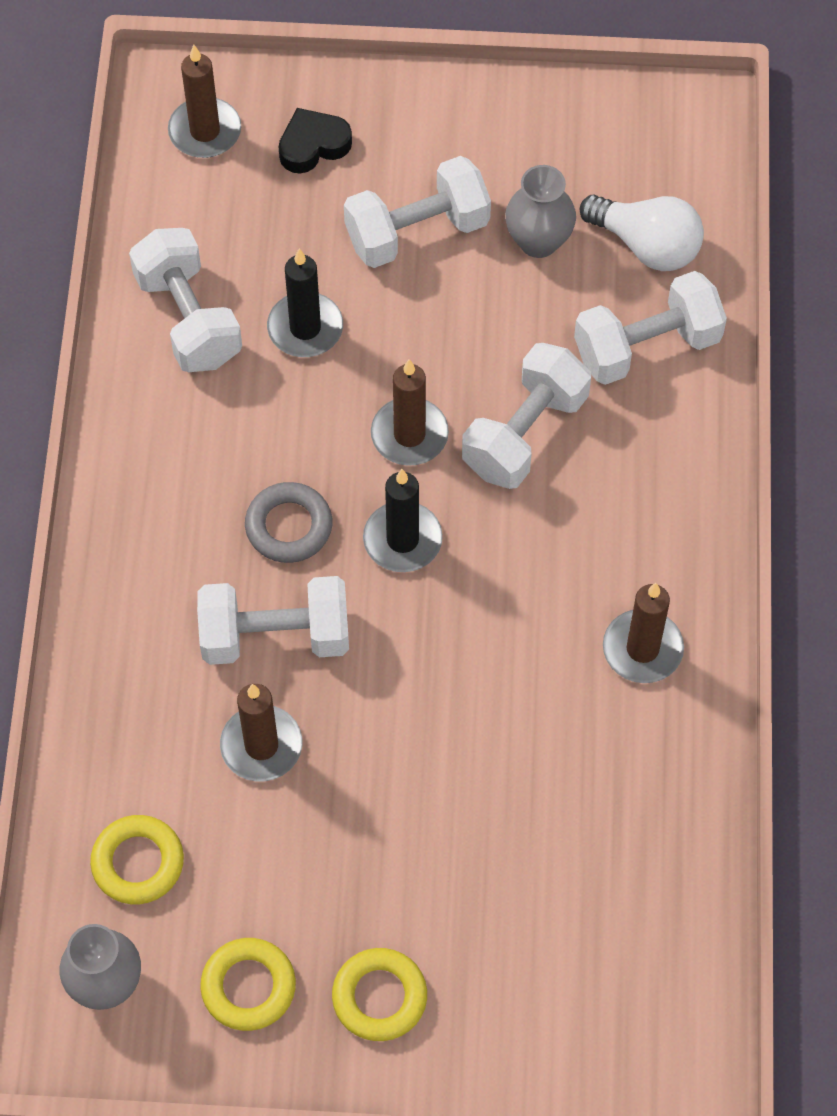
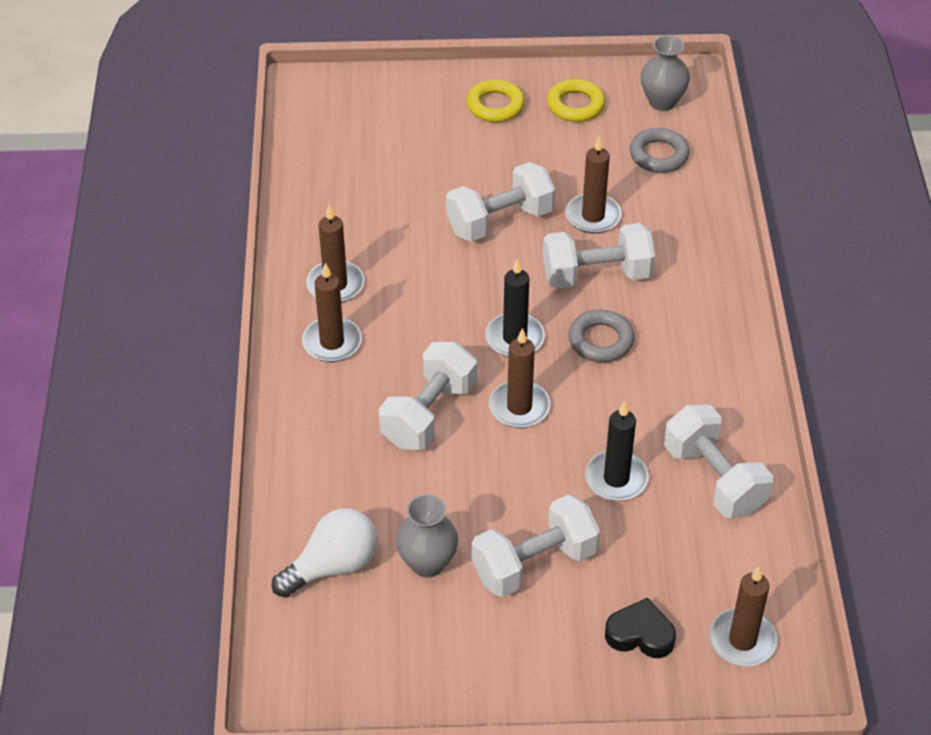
camera: 175 degrees right, 15 degrees down
yellow ring [90,815,184,904] -> grey ring [630,128,690,173]
black heart [279,108,352,174] -> black heart turned 135 degrees counterclockwise [605,598,676,658]
white dumbbell [574,271,727,385] -> white dumbbell moved to [446,162,555,242]
white light bulb [580,194,704,271] -> white light bulb turned 120 degrees clockwise [272,508,378,598]
none -> brown candle [302,263,362,362]

